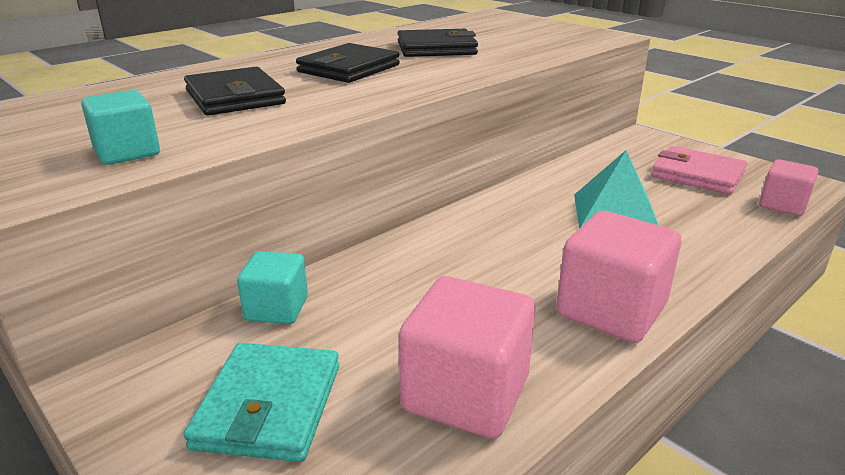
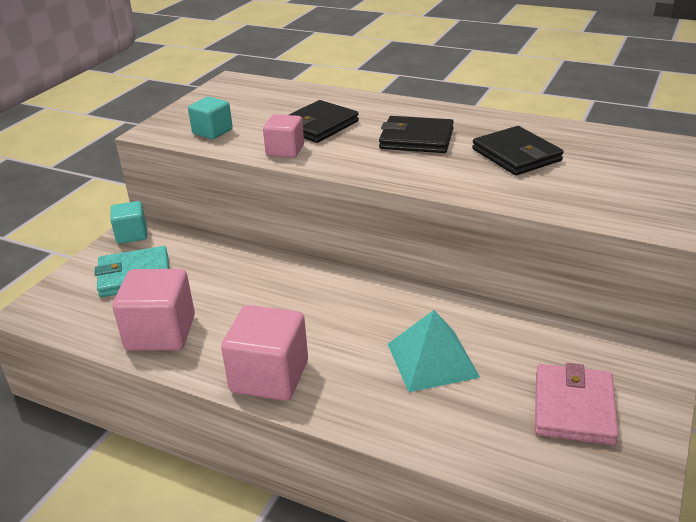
camera: 70 degrees right, 5 degrees up
turquoise cube [237,251,308,324] -> turquoise cube moved to [111,201,147,244]
pink cube [759,159,819,216] -> pink cube moved to [263,114,304,158]

